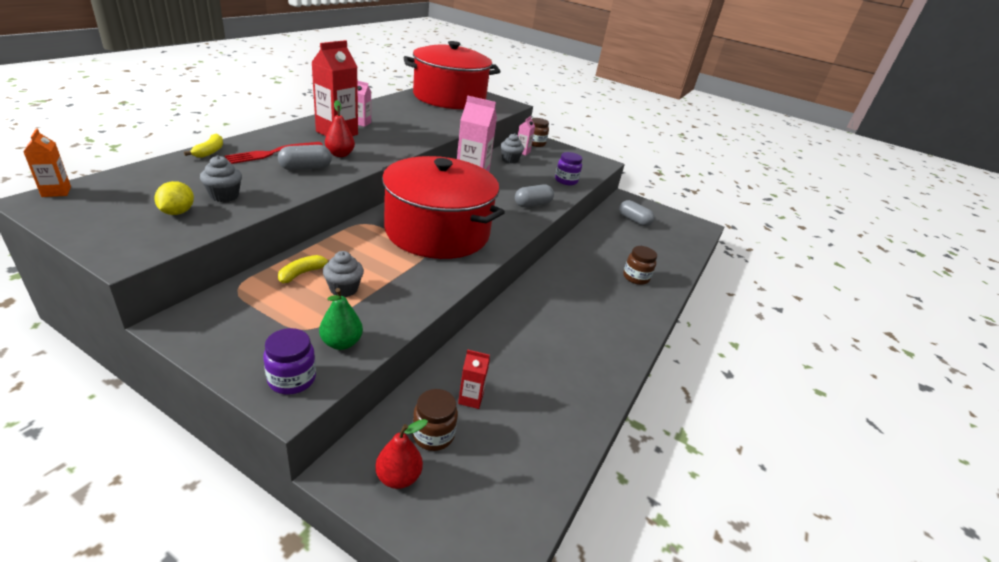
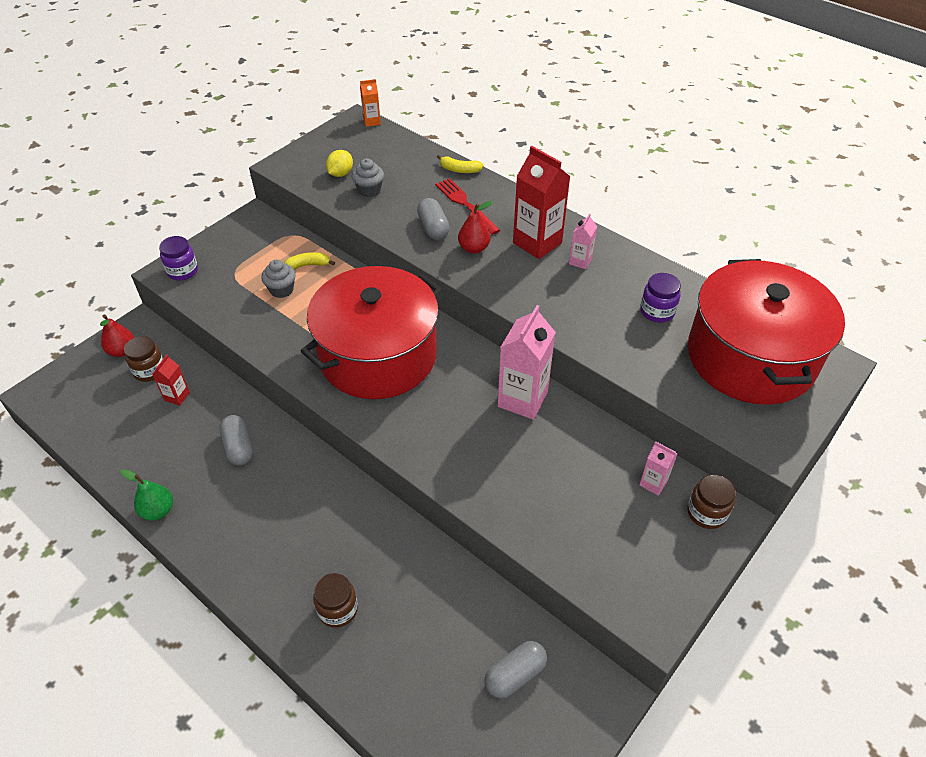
camera: 105 degrees right, 15 degrees up
yellow lemon [154,181,194,215] -> yellow lemon turned 75 degrees counterclockwise [326,150,353,177]
yellow banana [278,255,330,283] -> yellow banana turned 60 degrees counterclockwise [284,252,335,270]
green pear [319,288,363,350] -> green pear moved to [120,469,173,520]
grey cupcake [500,133,524,163] -> none
grey capsule [515,184,554,207] -> grey capsule moved to [219,415,253,466]
purple jar [555,152,582,185] -> purple jar moved to [640,273,681,323]

